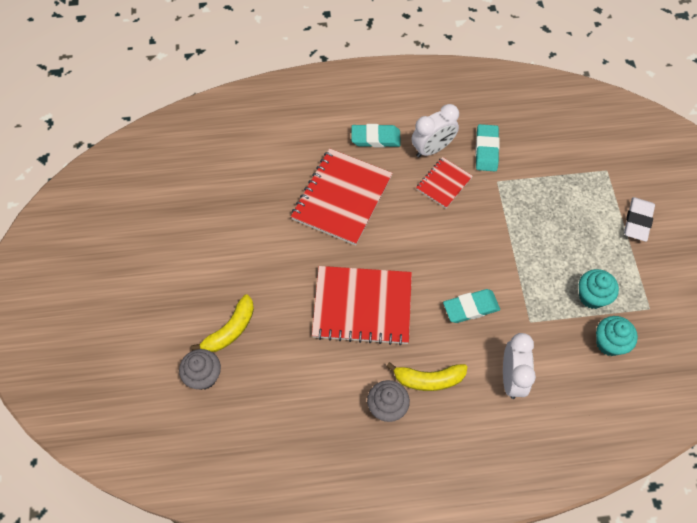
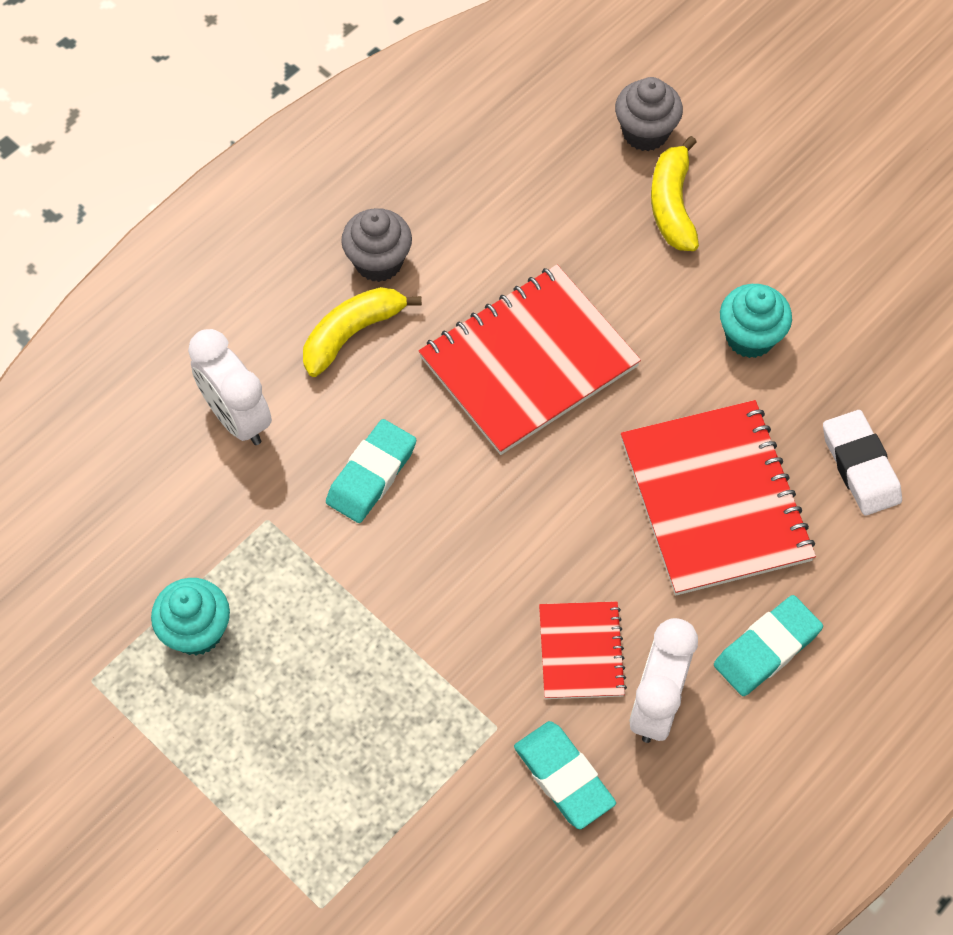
camera: 140 degrees right, 0 degrees up
turquoise cupcake [596,316,638,356] -> turquoise cupcake moved to [720,284,792,358]
white eraser [624,197,655,242] -> white eraser moved to [823,410,902,515]

